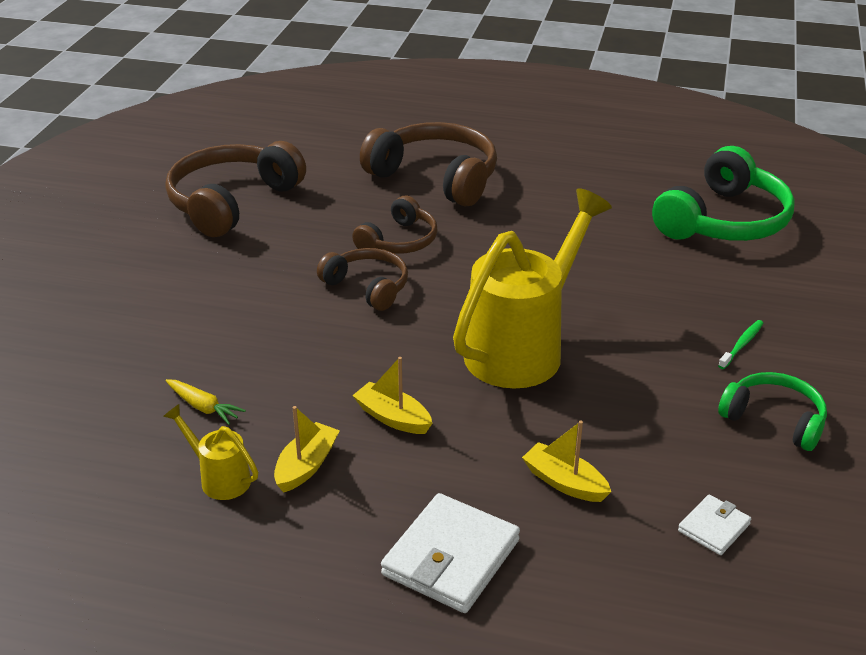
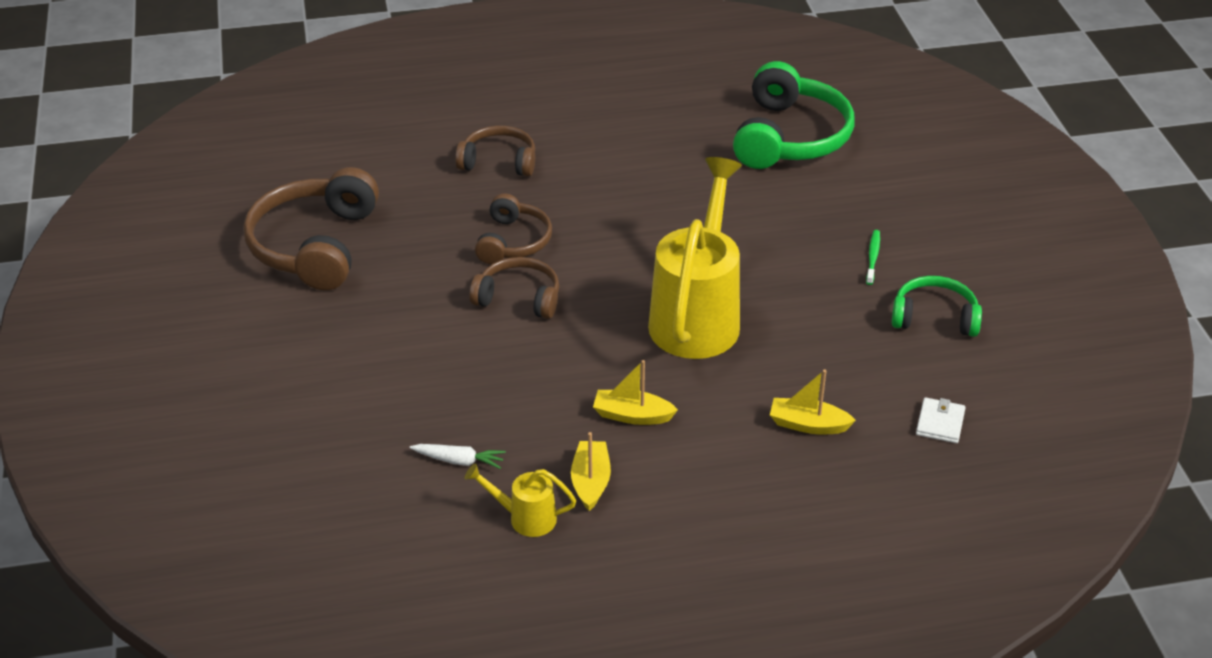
camera: 25 degrees left, 5 degrees up
yellow carrot [166,379,246,425] -> white carrot [410,444,506,469]
brown headphones [360,122,497,206] -> brown headphones [455,126,535,176], size x0.58
white wallet [381,493,520,613] -> none

